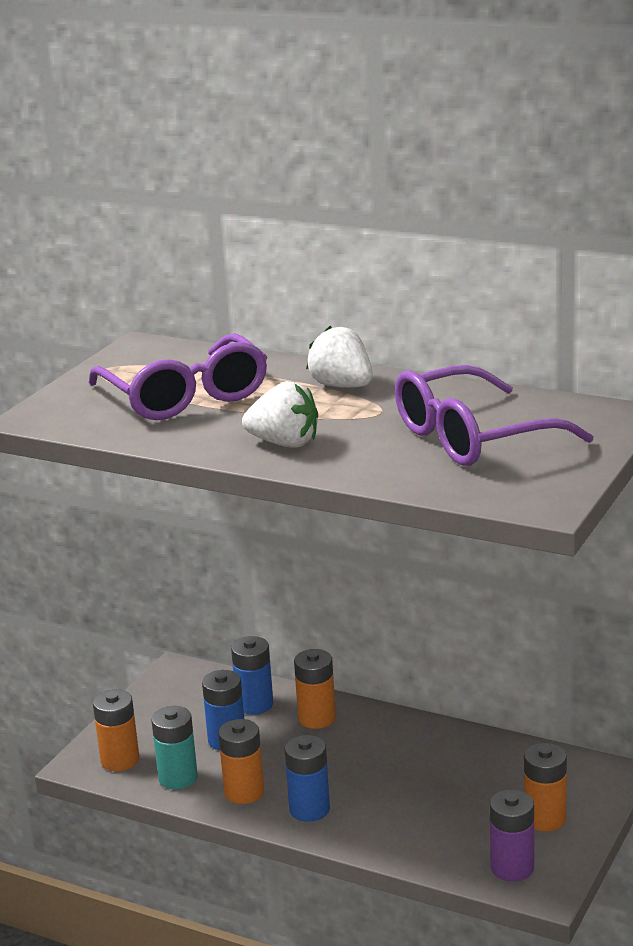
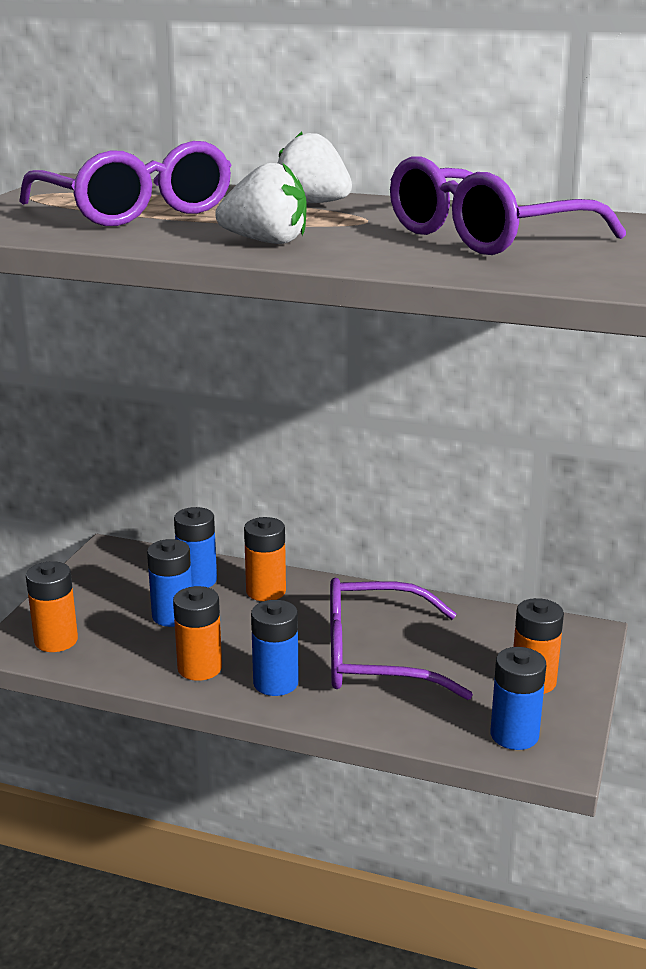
camera: 10 degrees left, 0 degrees up
turquoise battery [151,706,198,789] -> none
purple battery [490,789,534,882] -> blue battery [490,647,546,750]
none -> purple glasses [330,578,473,700]

